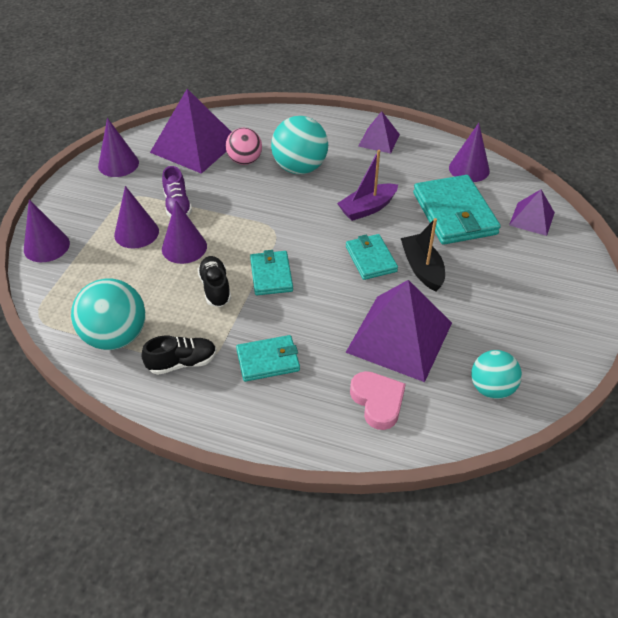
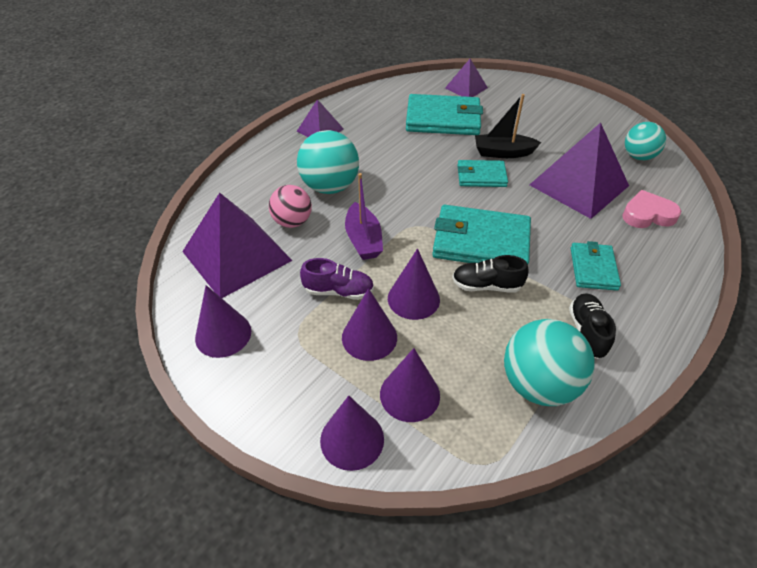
camera: 70 degrees left, 0 degrees up
turquoise wallet [250,250,293,295] -> turquoise wallet [432,205,531,264], size x1.73
purple boat [337,150,398,221] -> purple boat moved to [345,173,383,260]
purple cone [449,123,490,182] -> purple cone moved to [380,348,440,422]

